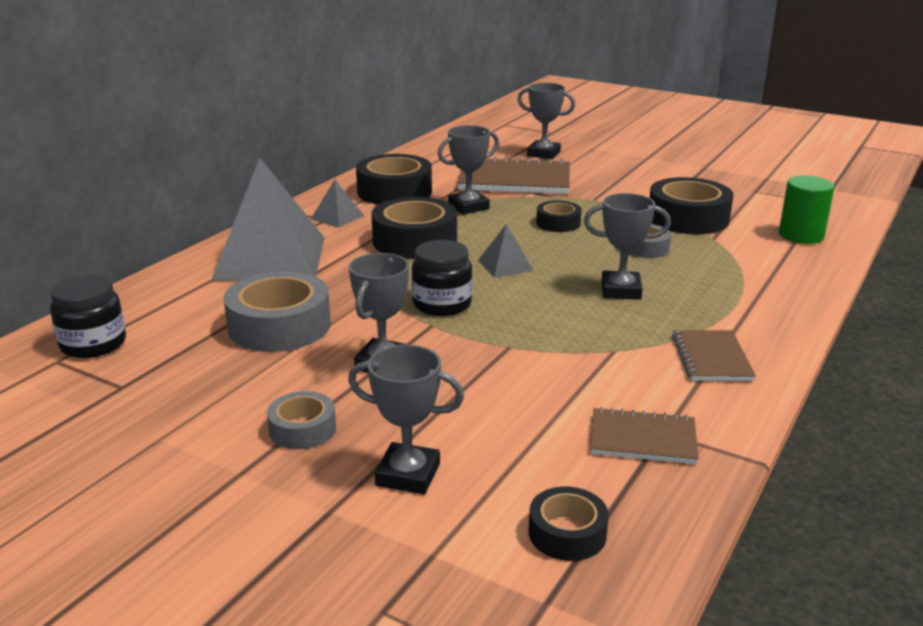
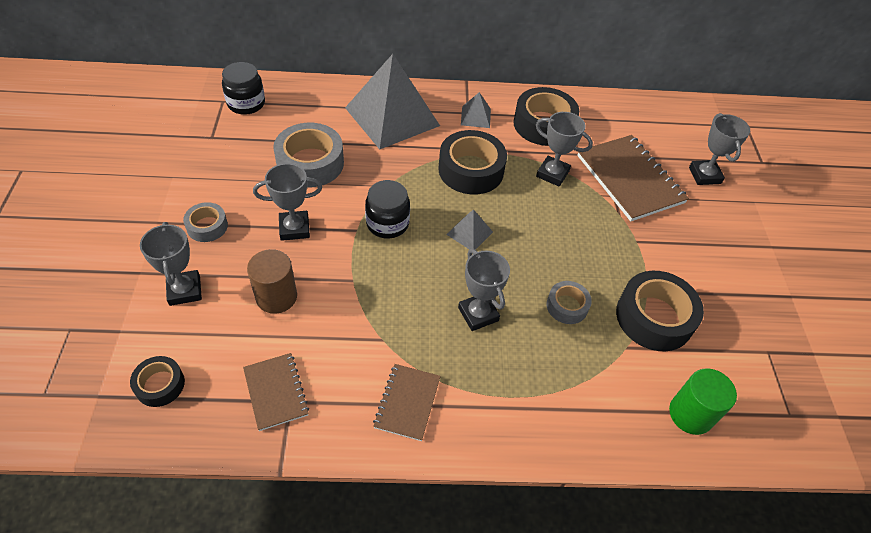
camera: 55 degrees right, 25 degrees up
black tape [536,200,582,232] -> none
brown notebook [672,330,756,381] -> brown notebook turned 45 degrees counterclockwise [373,364,441,441]
none -> brown cylinder [247,249,297,314]

